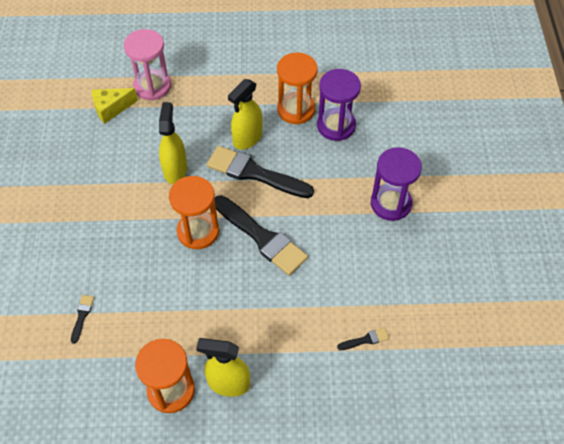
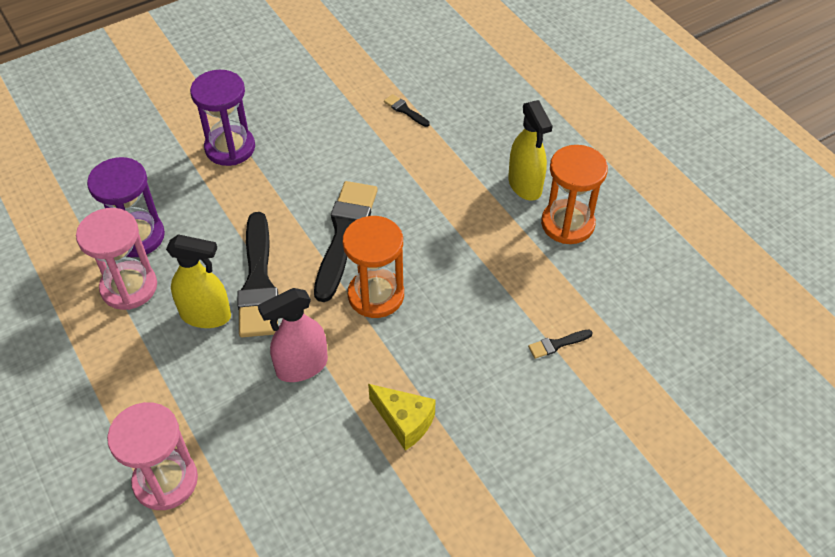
camera: 120 degrees left, 5 degrees down
yellow cheese [92,88,138,124] -> yellow cheese moved to [368,384,436,451]
yellow spray bottle [159,102,187,184] -> pink spray bottle [258,288,328,382]
orange hourglass [277,53,318,124] -> pink hourglass [76,208,157,310]

